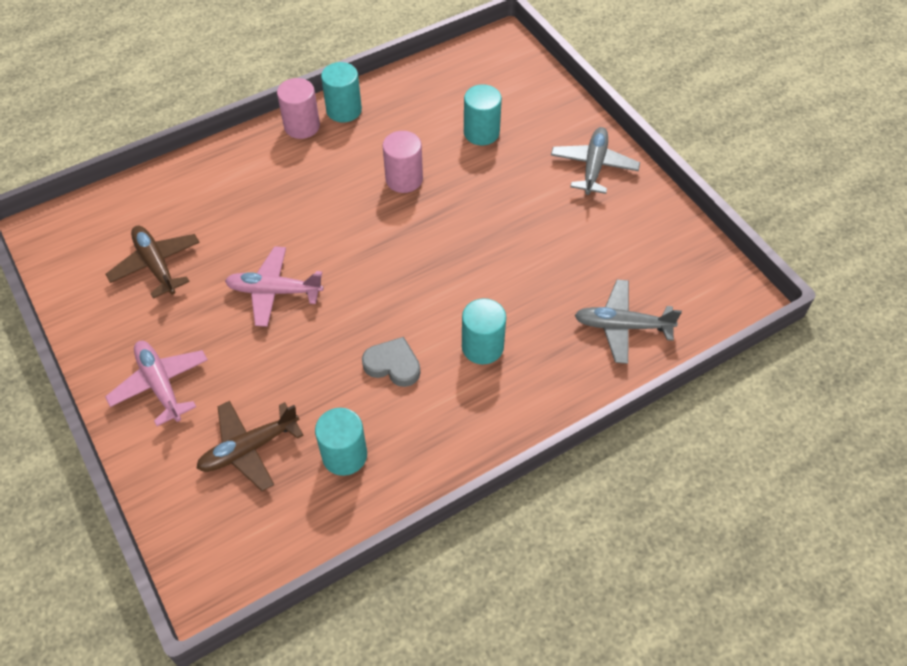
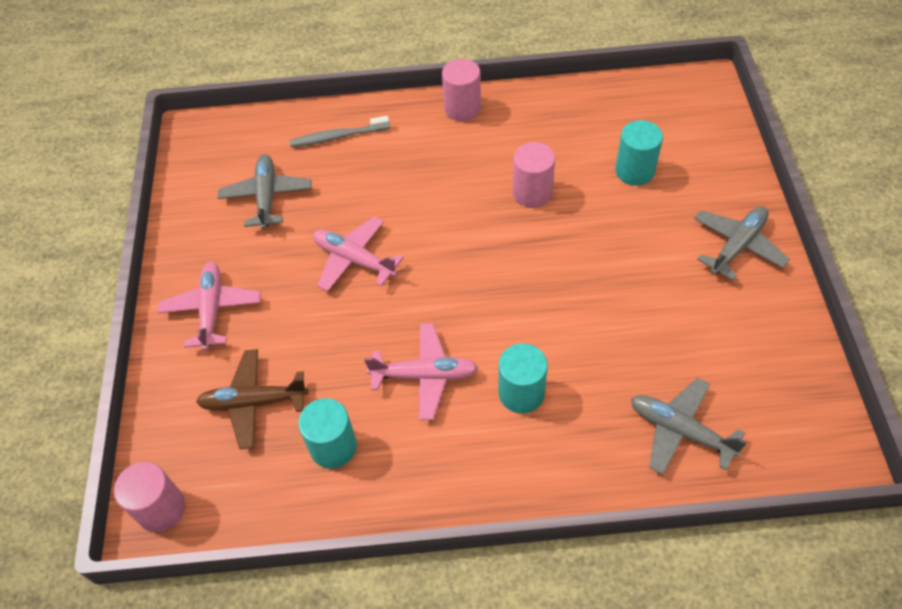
camera: 30 degrees right, 0 degrees up
brown plane [106,226,200,299] -> grey plane [218,154,312,229]
turquoise cylinder [321,62,362,122] -> none
grey heart [362,337,420,387] -> pink plane [364,323,478,420]
none -> pink cylinder [114,462,185,532]
none -> grey toothbrush [290,116,390,147]

